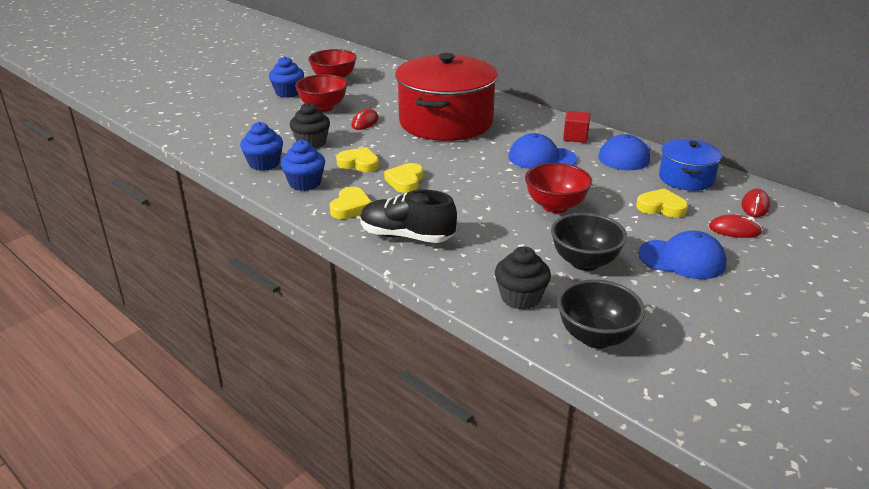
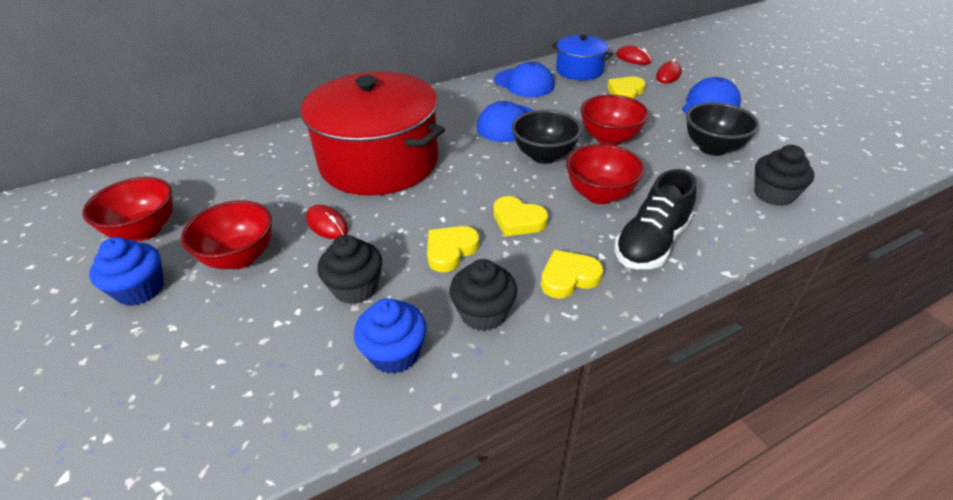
camera: 70 degrees left, 10 degrees up
blue cupcake [281,140,325,191] -> black cupcake [450,259,517,331]
yellow heart [330,187,372,219] -> yellow heart turned 60 degrees counterclockwise [541,250,603,299]
black bowl [557,279,645,348] -> black bowl moved to [512,110,582,164]
red cube [563,111,590,143] -> none
none -> red bowl [566,144,644,204]

